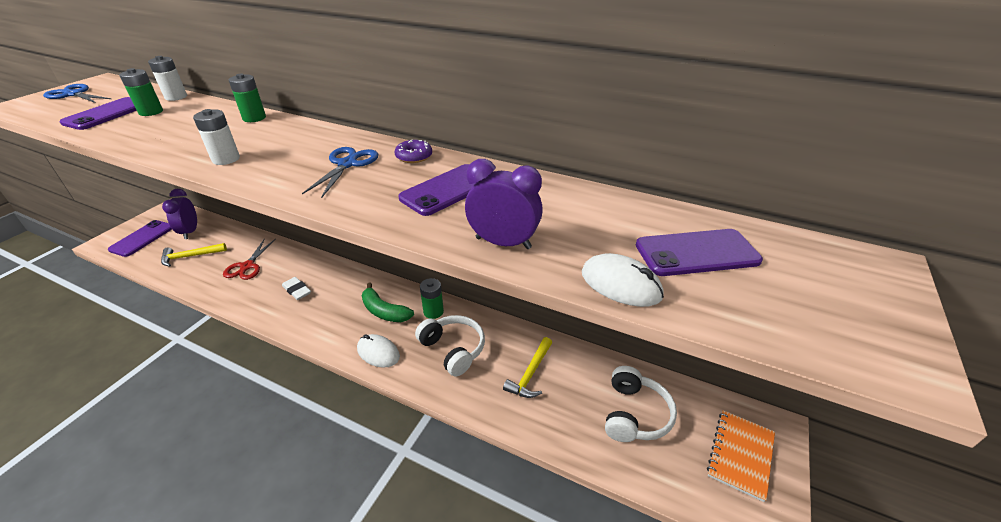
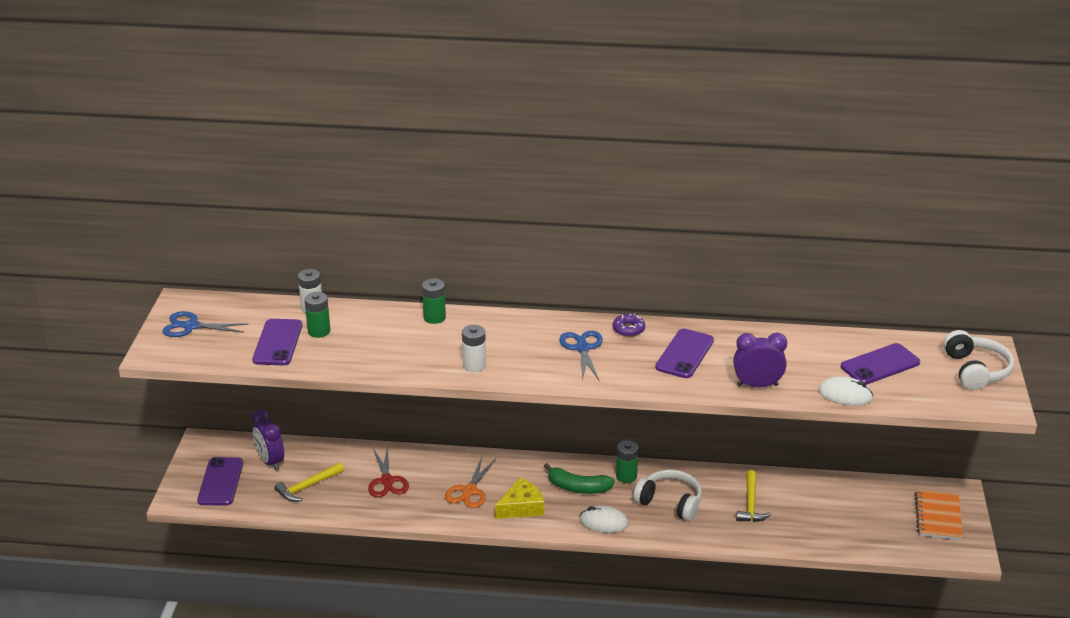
camera: 20 degrees left, 5 degrees down
white eraser [282,277,311,300] -> orange scissors [445,457,496,508]
white headphones [605,366,677,442] -> white headphones moved to [943,330,1014,390]
none -> yellow cheese [495,477,544,519]

